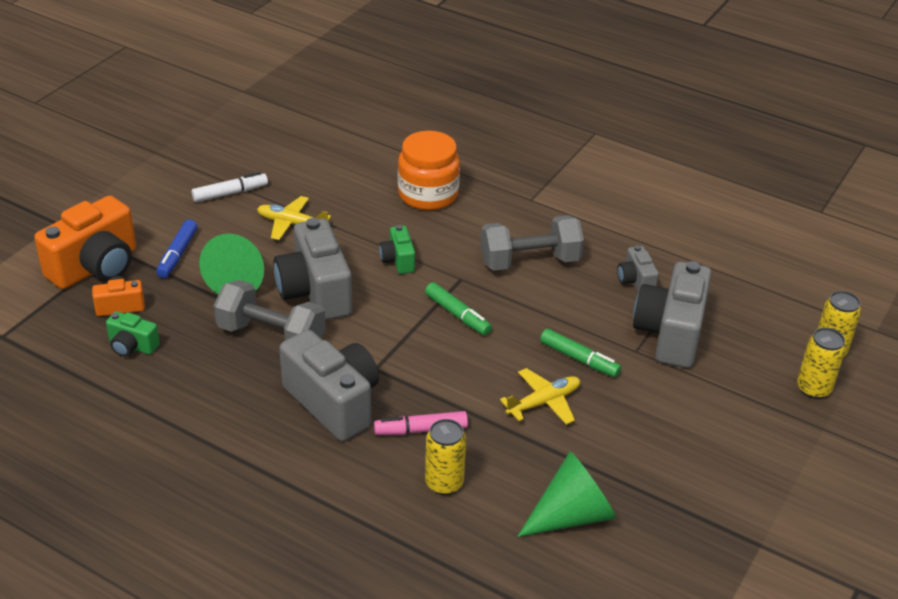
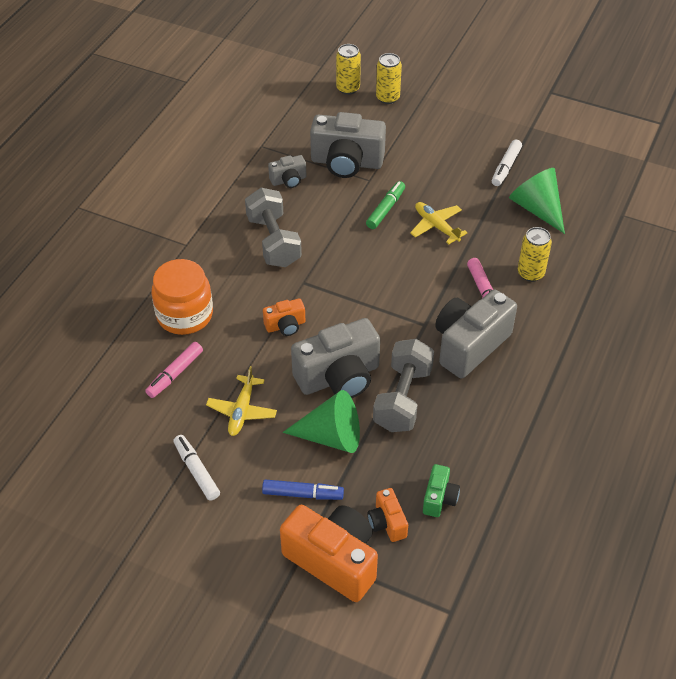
camera: 95 degrees left, 10 degrees up
green camera [379,225,415,274] -> orange camera [263,298,305,336]
green marker [425,282,492,335] -> none
none -> pink marker [145,342,203,398]
none -> white marker [492,139,522,186]

